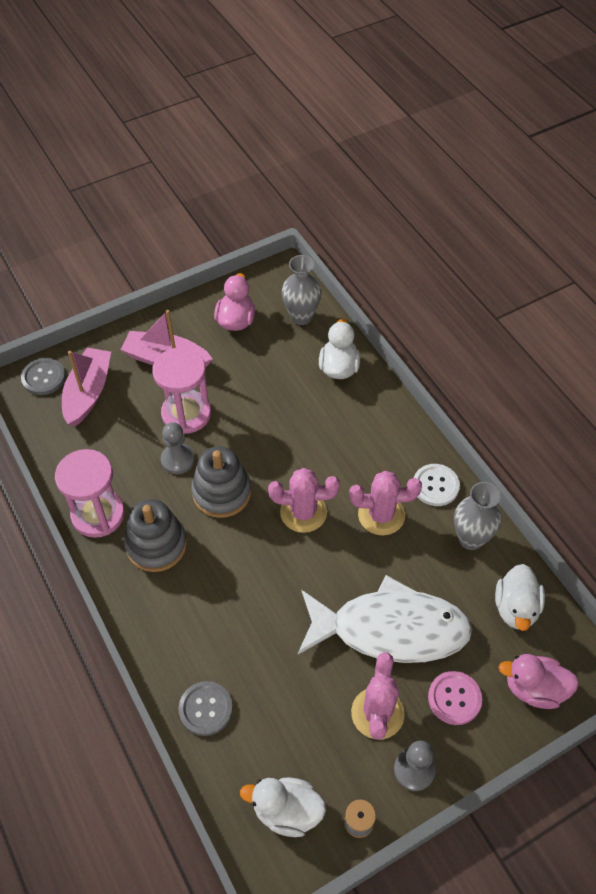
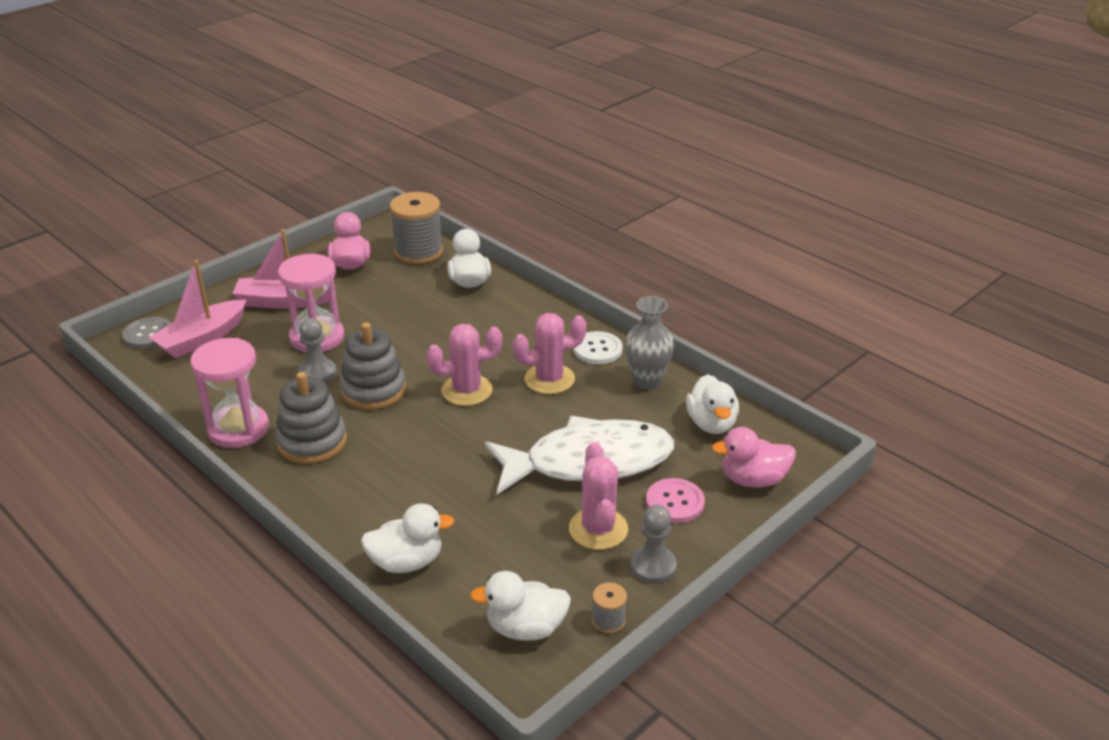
camera: 15 degrees left, 20 degrees down
pink boat [62,348,111,427] -> pink boat turned 135 degrees counterclockwise [149,260,247,358]
grey button [179,681,233,736] -> white duck [361,503,455,573]
grey vase [282,255,322,325] -> grey spool [390,192,443,264]

